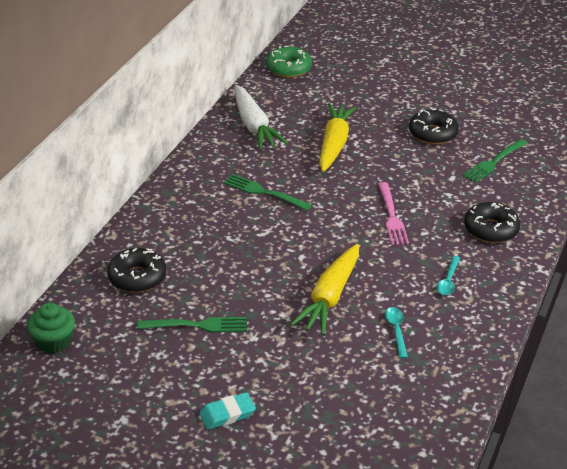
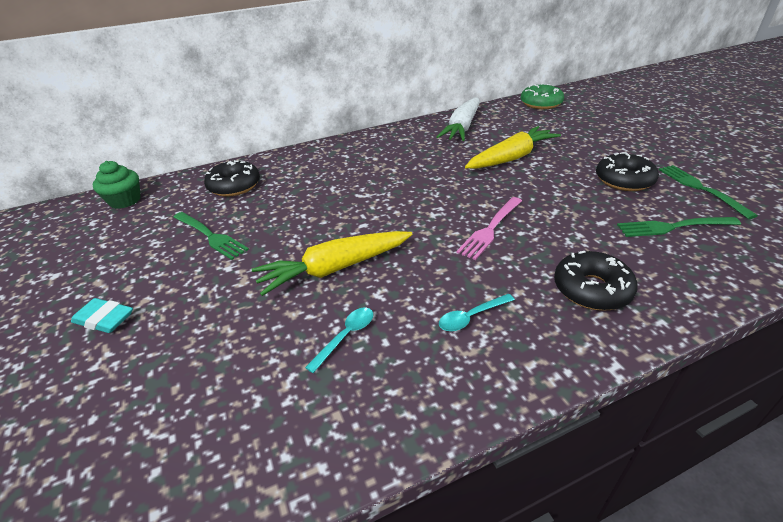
camera: 45 degrees right, 0 degrees up
green fork [224,174,312,211] -> green fork moved to [659,165,758,219]

